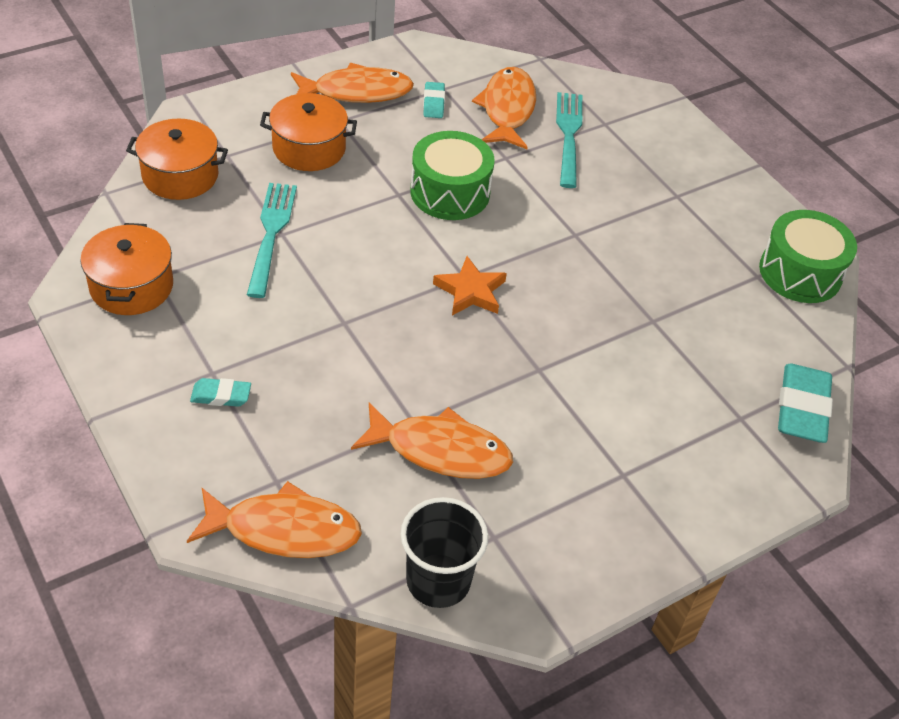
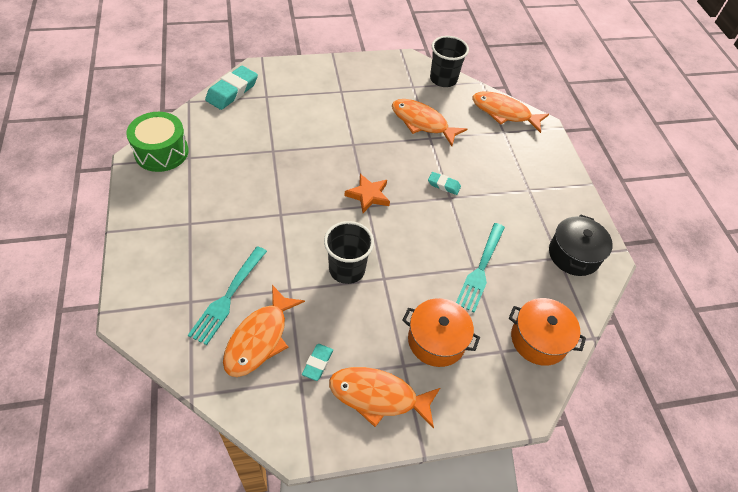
camera: 160 degrees left, 5 degrees up
orange pot [80,223,173,315] -> black pot [549,215,613,276]
turquoise eraser [190,378,251,407] -> turquoise eraser moved to [428,172,461,195]
green drum [410,131,494,220] -> black cup [324,221,374,284]

